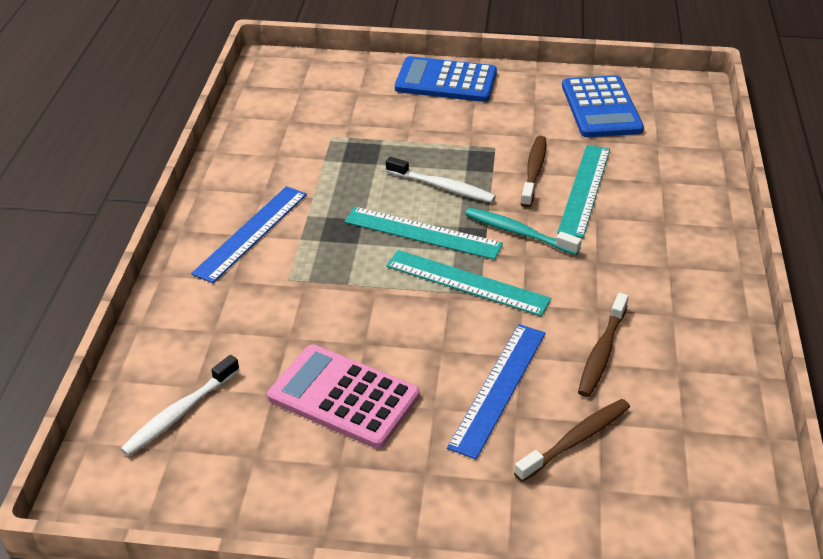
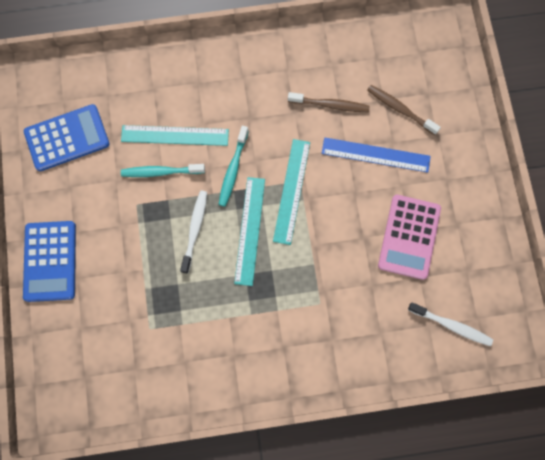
camera: 105 degrees left, 35 degrees up
blue ruler [191,186,307,283] -> none
brown toothbrush [521,136,546,208] -> turquoise toothbrush [121,164,205,177]

